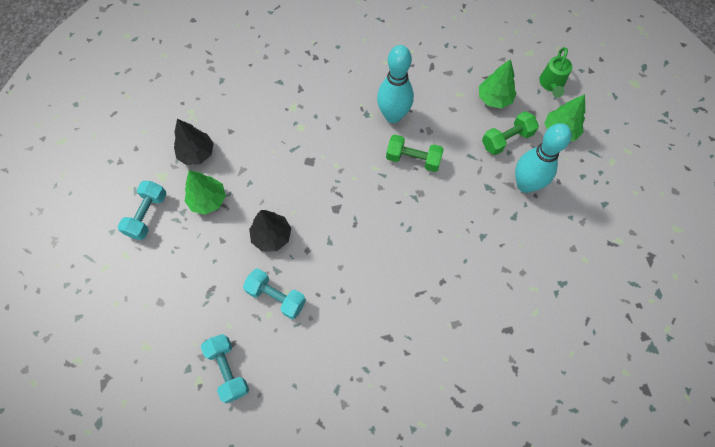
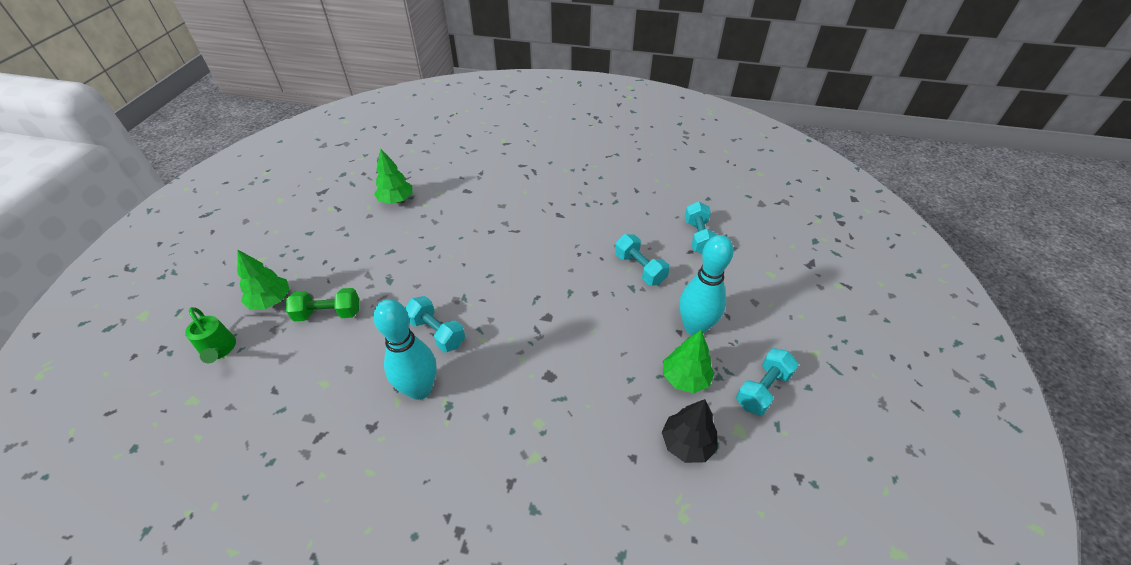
camera: 155 degrees left, 20 degrees down
black tree [249,210,291,252] -> none
green dumbbell [386,134,444,172] -> turquoise dumbbell [405,296,465,352]
green tree [479,59,516,109] -> green tree moved to [374,149,412,204]
turquoise bowling pin [515,123,572,193] -> turquoise bowling pin moved to [679,235,734,335]
green watering can [539,47,572,97] -> green watering can turned 105 degrees clockwise [185,307,236,363]

